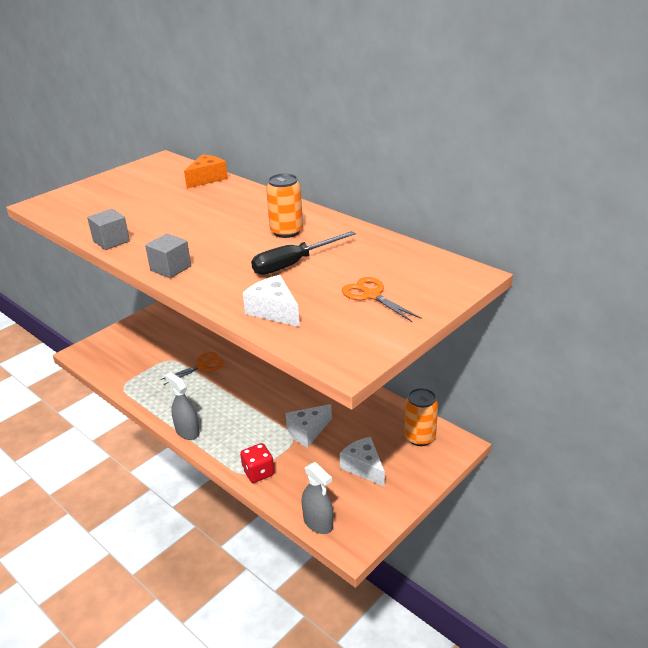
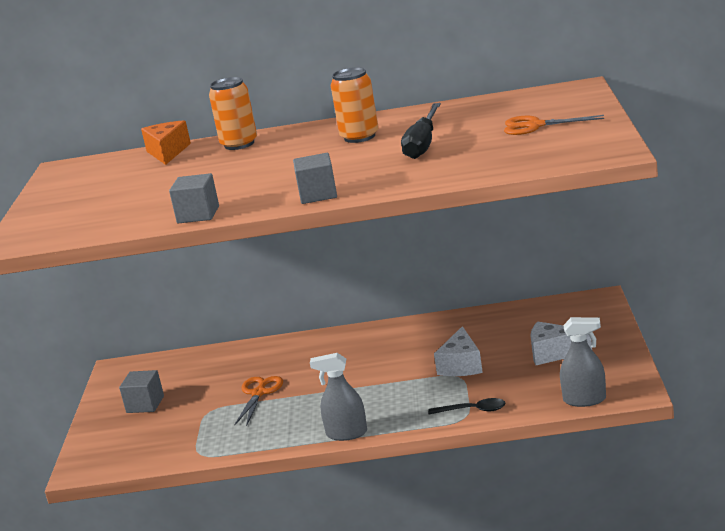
camera: 40 degrees left, 10 degrees down
red dice [240,443,274,483] -> black spoon [428,398,505,415]
white cheese [243,275,300,327] -> none
orange can [404,388,438,446] -> orange can moved to [209,77,257,150]
none -> grey cube [119,370,164,413]

